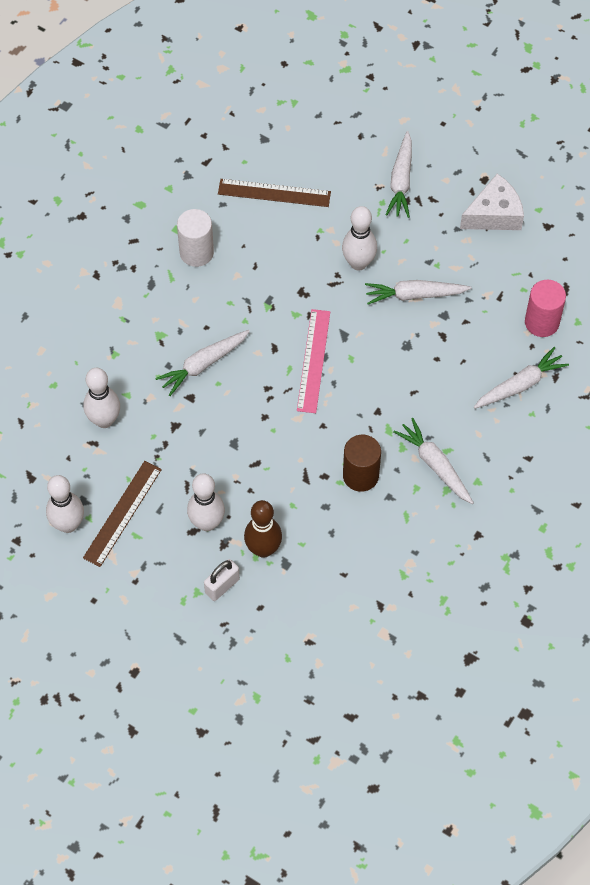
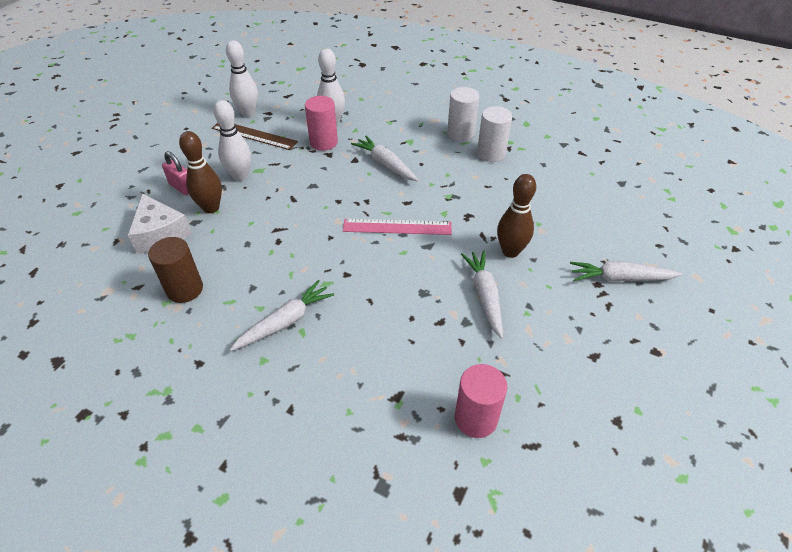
camera: 85 degrees right, 15 degrees down
white padlock [204,559,240,601] -> pink padlock [162,151,189,195]
brown ruler [218,179,331,207] -> none
white bowling pin [342,206,377,271] -> brown bowling pin [497,174,536,258]
brown cylinder [343,435,381,492] -> brown cylinder moved to [148,237,203,303]
white cheese [460,173,524,230] -> white cheese moved to [128,194,192,254]
white carrot [474,347,569,409] -> none
none -> pink cylinder [305,96,338,151]
none -> white cylinder [447,87,479,141]

